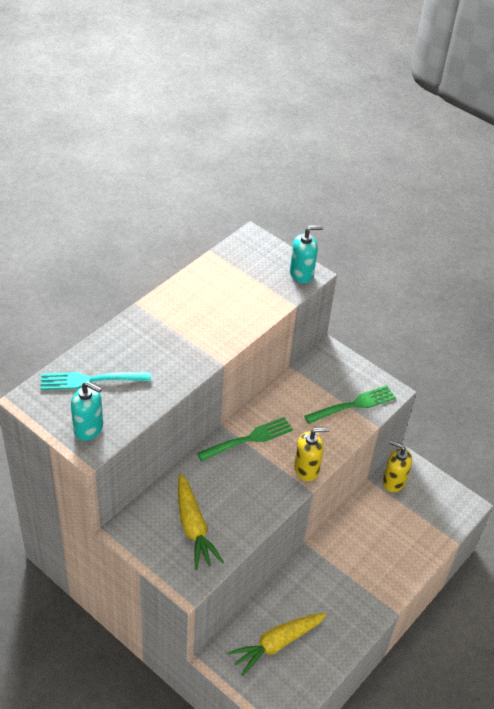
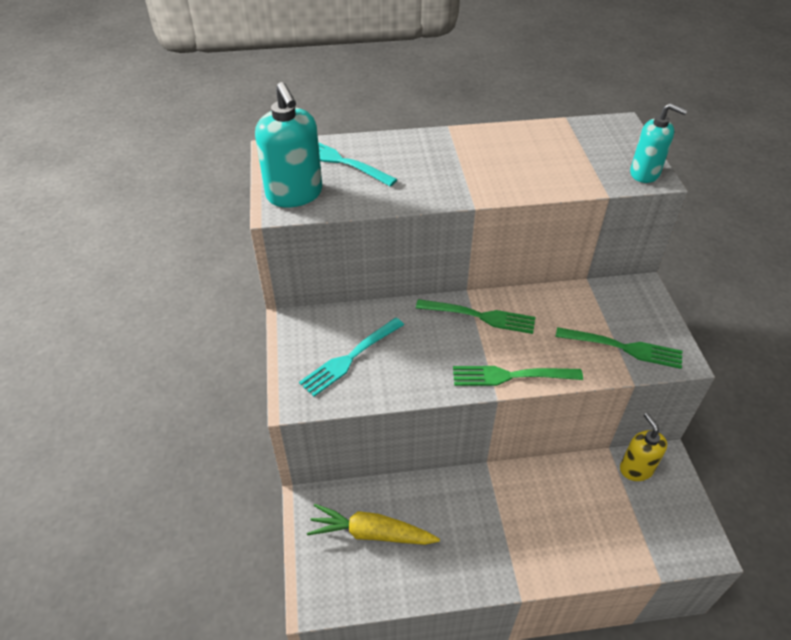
camera: 45 degrees right, 0 degrees up
turquoise soap dispenser [71,381,103,441] -> turquoise soap dispenser [255,82,322,207], size x1.52
yellow carrot [178,473,224,570] -> turquoise fork [299,318,404,397]
yellow soap dispenser [294,428,330,481] -> green fork [453,366,583,386]

